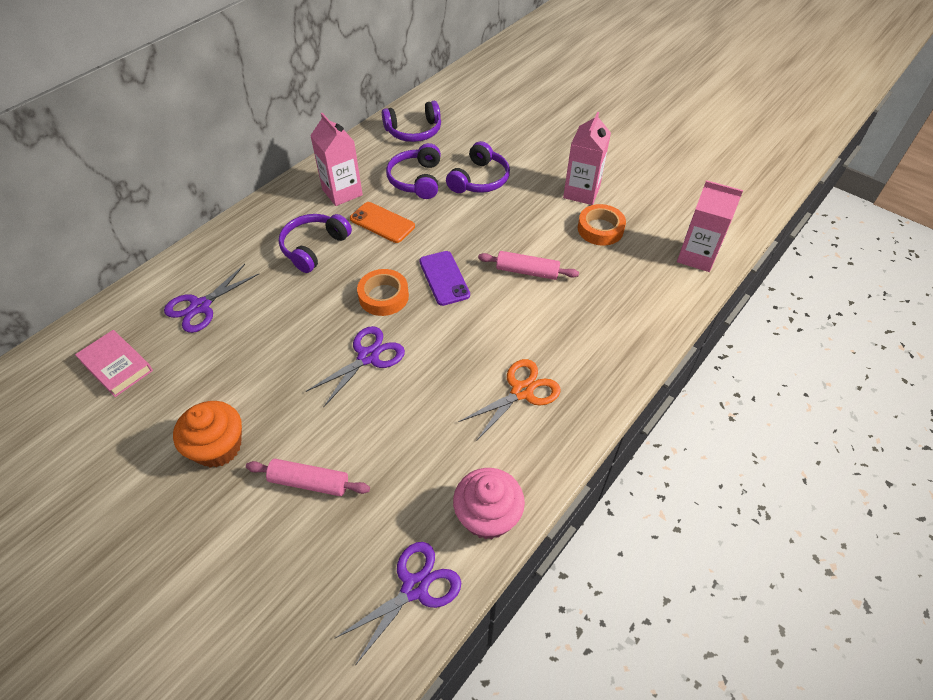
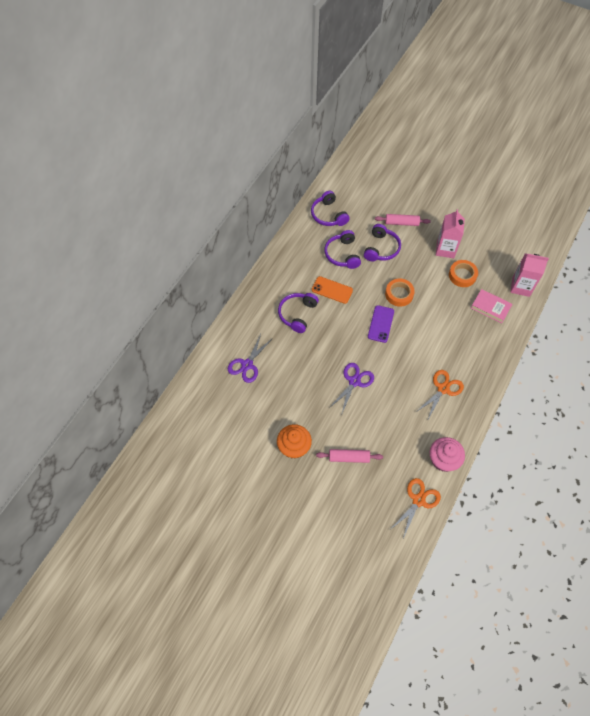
camera: 10 degrees left, 10 degrees up
pink book [75,330,153,397] -> pink book moved to [471,289,512,323]
pink carton [310,113,363,206] -> none
purple scissors [334,542,461,664] -> orange scissors [391,478,441,538]
orange tape [357,269,409,316] -> orange tape moved to [385,278,415,307]
purple headphones [382,101,441,142] -> purple headphones turned 90 degrees clockwise [311,191,350,226]
purple phone [419,251,470,306] -> purple phone turned 45 degrees clockwise [368,305,394,343]
pink rolling pin [478,251,579,280] -> pink rolling pin moved to [375,214,431,226]

